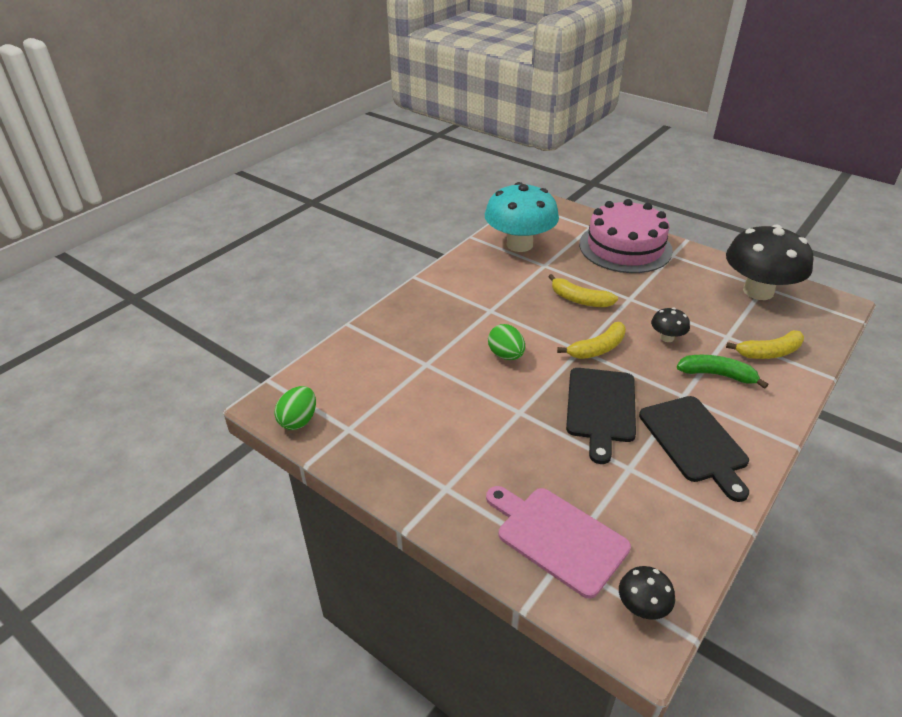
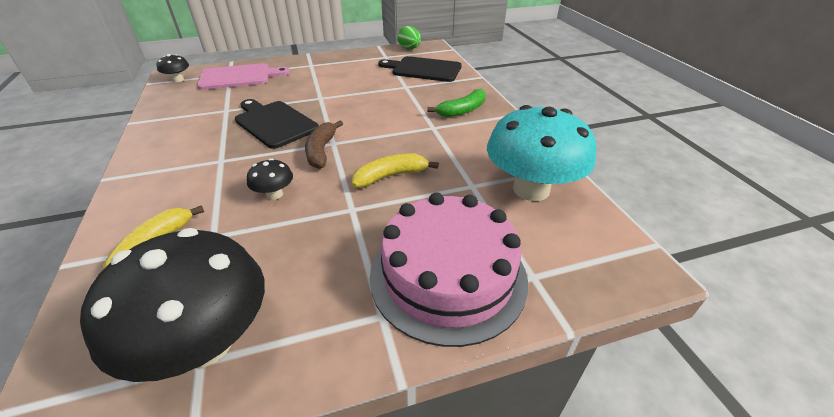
camera: 125 degrees right, 0 degrees up
green egg [488,324,525,360] -> none
yellow banana [557,322,626,359] -> brown banana [305,121,343,169]
black cutting board [639,396,749,502] -> black cutting board moved to [378,56,462,82]
green banana [677,355,768,389] -> green banana moved to [427,89,486,117]

